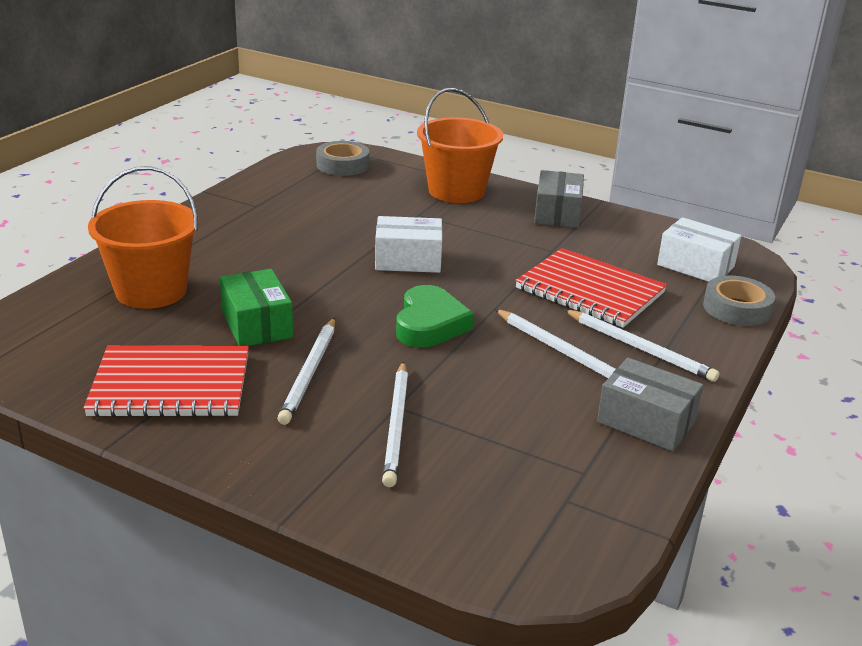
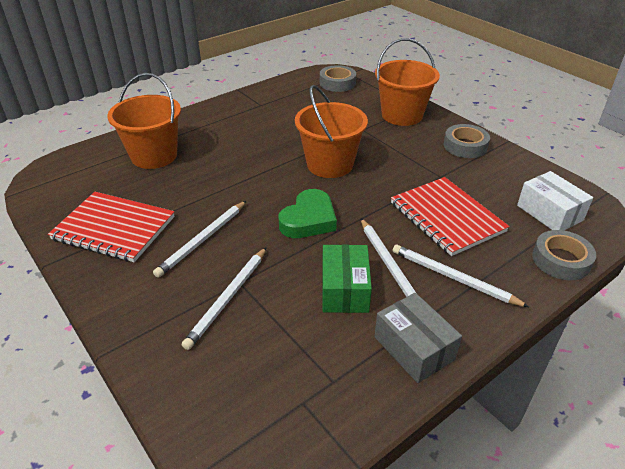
camera: 25 degrees right, 10 degrees up
green box [220,269,293,346] -> green box moved to [322,244,372,313]
white box [375,216,443,273] -> orange bucket [295,85,368,178]
grey box [534,170,584,228] -> grey tape [444,124,490,158]
white pencil [563,309,720,382] -> white pencil turned 150 degrees clockwise [393,245,529,307]

